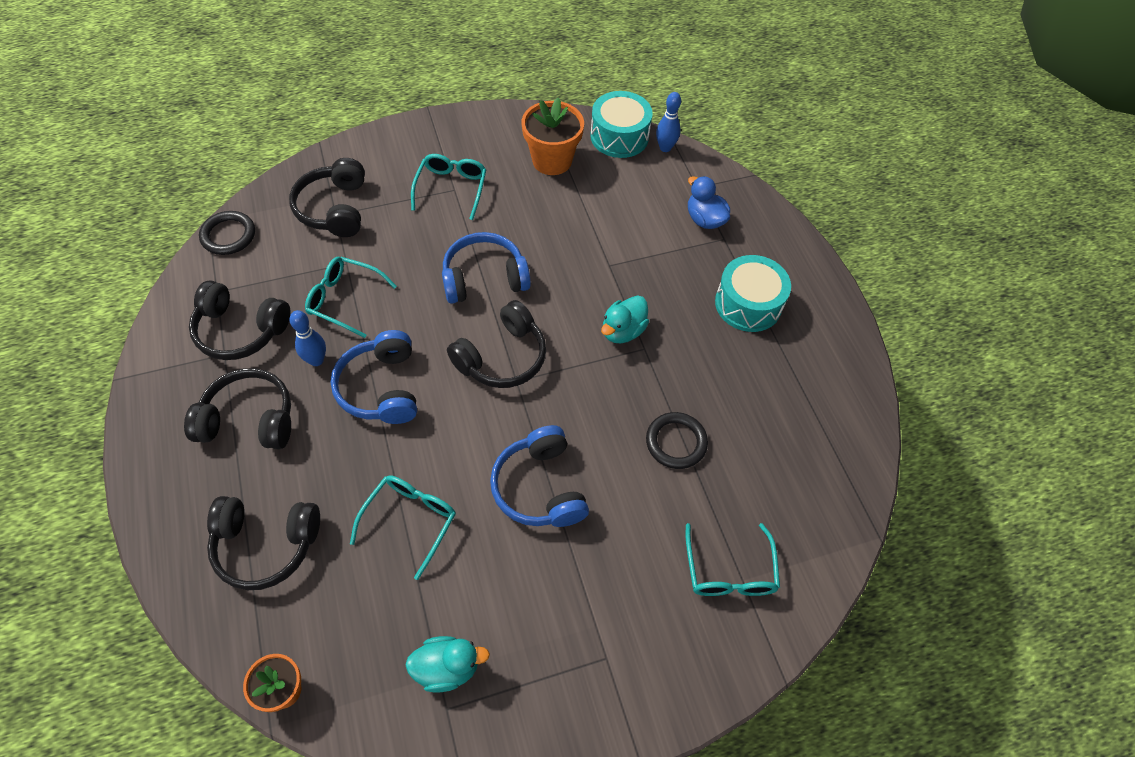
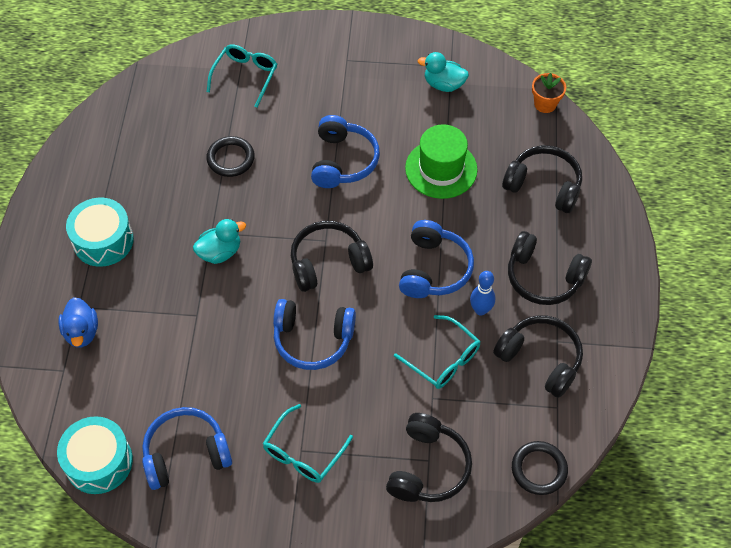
camera: 155 degrees left, 0 degrees up
turquoise glasses [350,475,456,580] -> green hat [405,124,478,199]
orange flower pot [522,98,584,175] -> blue headphones [142,407,232,490]
blue bowling pin [656,92,681,152] -> none

